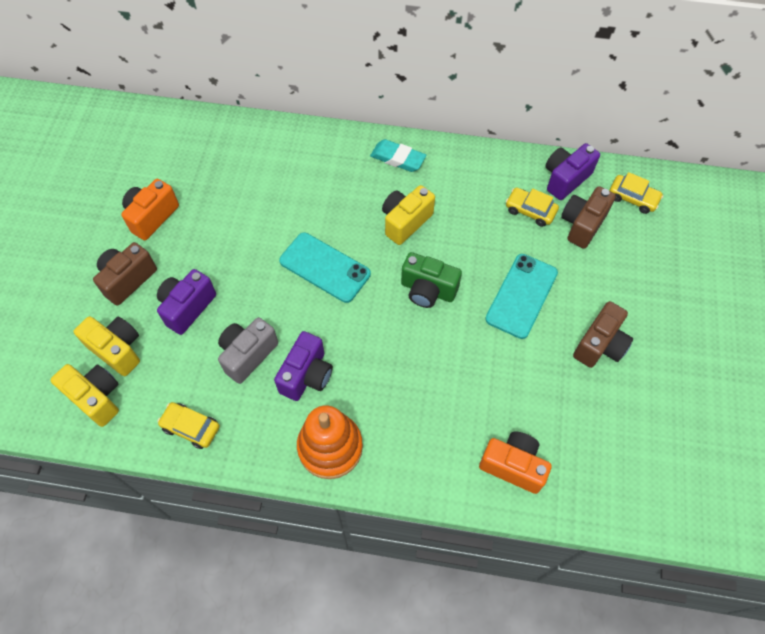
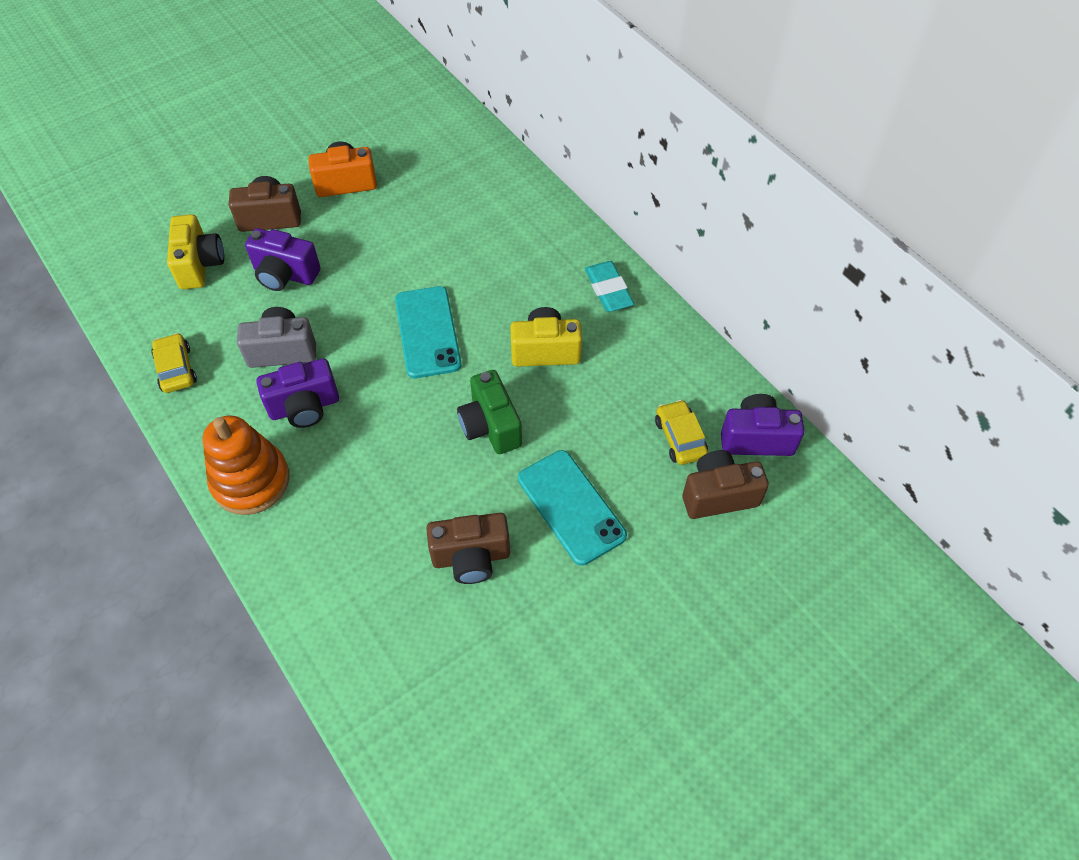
camera: 45 degrees right, 5 degrees down
yellow camera [50,364,119,427] -> none
purple camera [157,269,216,335] -> purple camera turned 150 degrees counterclockwise [245,228,321,291]
orange camera [479,431,552,494] -> none
turquoise phone [485,254,558,339] -> turquoise phone turned 75 degrees clockwise [518,450,627,566]
brown camera [573,301,633,368] -> brown camera moved to [426,513,510,584]
yellow car [609,172,663,214] -> none

